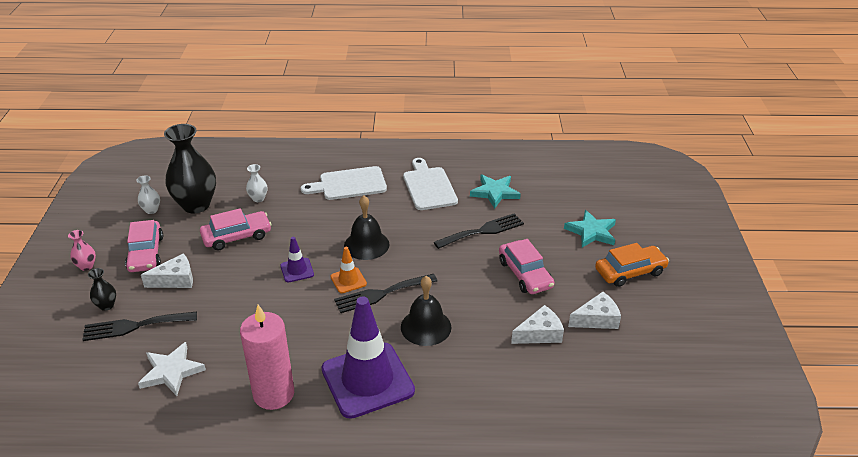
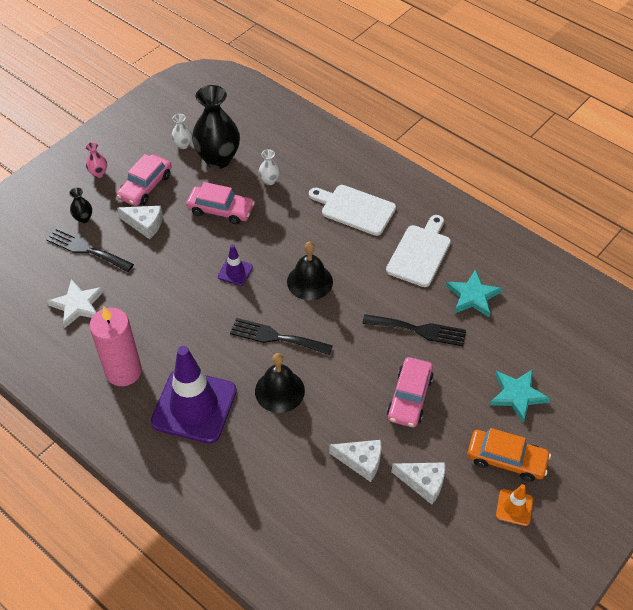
camera: 40 degrees right, 15 degrees up
orange traffic cone [331,247,367,293] -> orange traffic cone moved to [496,484,533,526]

